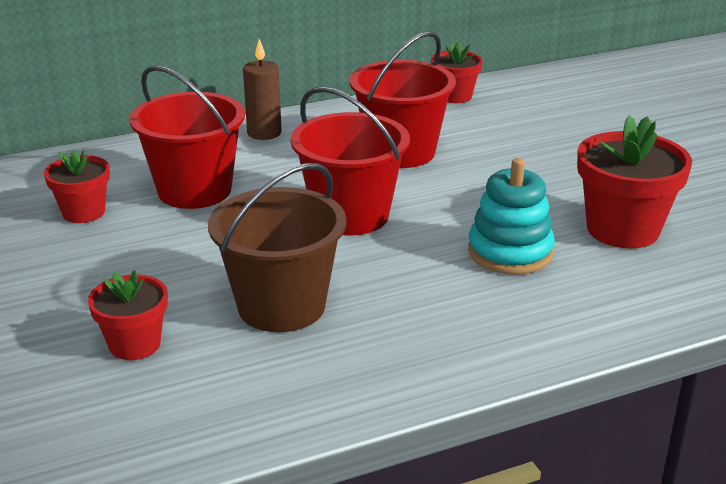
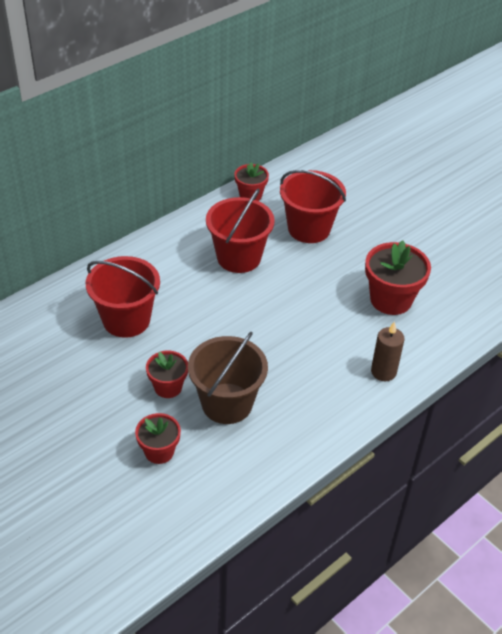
camera: 20 degrees left, 15 degrees up
red flower pot [44,149,110,223] -> red flower pot moved to [146,350,188,398]
brown candle [243,39,282,140] -> brown candle moved to [371,321,404,381]
red bucket [291,87,410,235] -> red bucket moved to [280,170,346,243]
turquoise stacking toy [468,158,555,275] -> none

